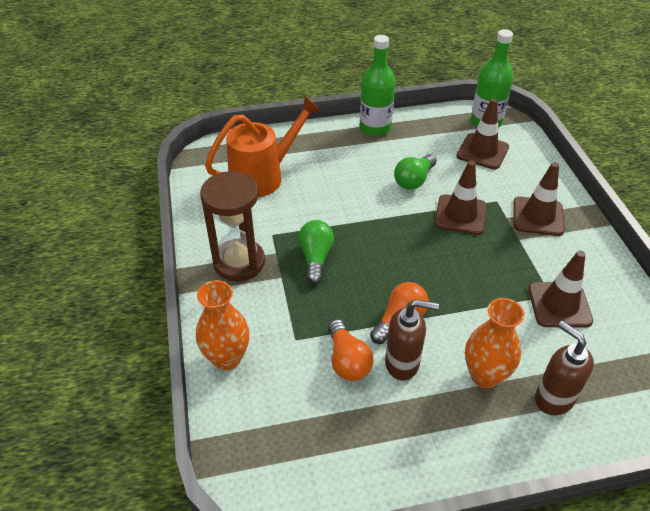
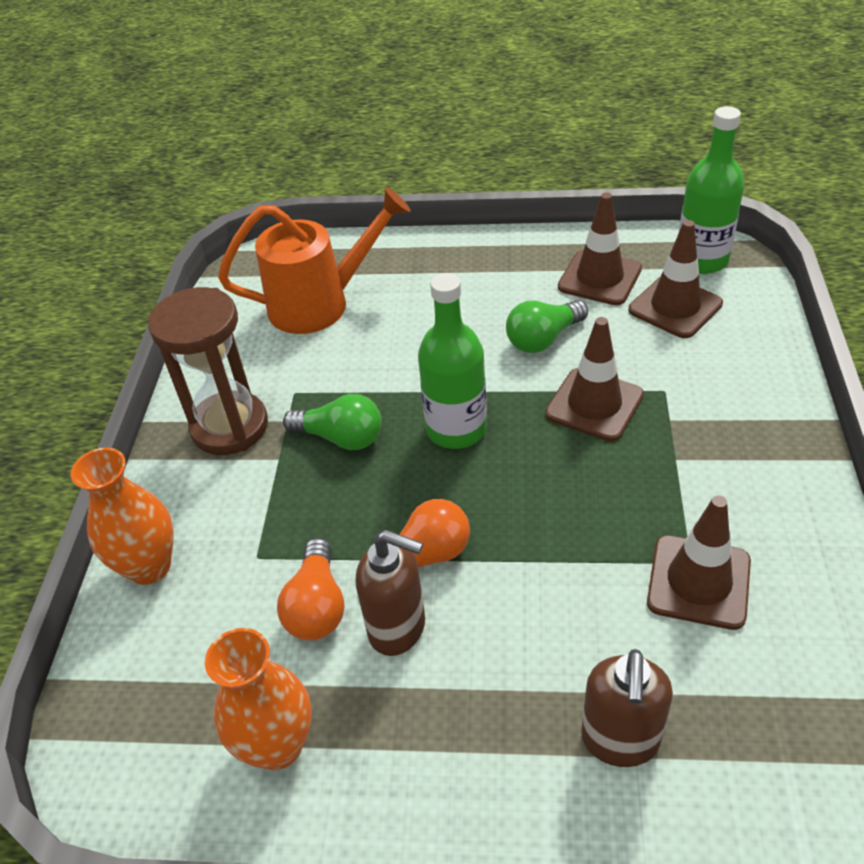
camera: 20 degrees right, 0 degrees up
green light bulb [298,220,334,284] -> green light bulb turned 90 degrees clockwise [283,394,382,450]
green bottle [360,35,396,136] -> green bottle moved to [418,273,487,449]
orange vase [465,298,525,388] -> orange vase moved to [205,628,312,770]
brown traffic cone [513,162,565,236] -> brown traffic cone moved to [558,193,642,305]
brown soap dispenser [535,321,594,415] -> brown soap dispenser turned 150 degrees counterclockwise [581,649,673,767]

